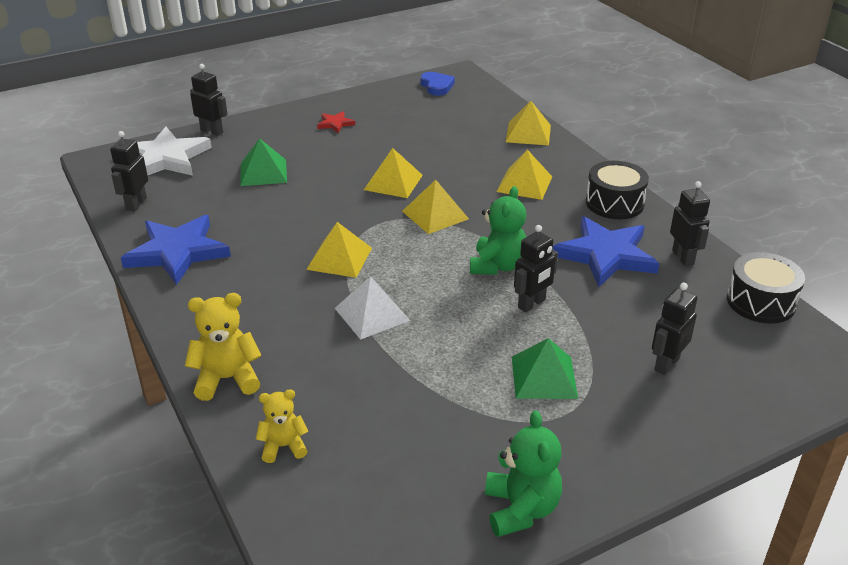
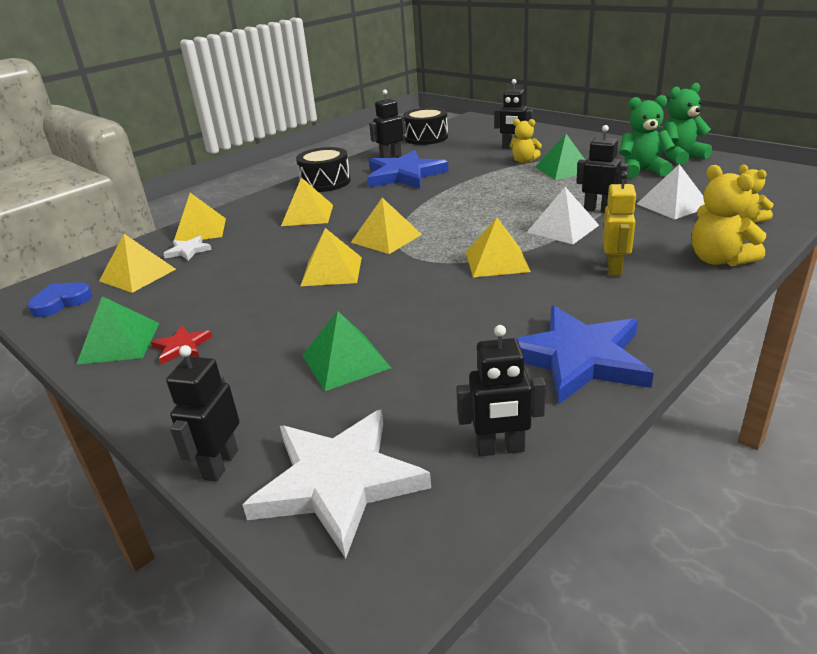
camera: 105 degrees left, 5 degrees down
green teddy bear [470,186,526,275] -> green teddy bear moved to [619,95,675,179]
black robot [514,225,558,312] -> black robot moved to [576,125,629,213]
none -> green pyramid [76,296,160,365]
none -> yellow pyramid [99,234,176,293]
none -> white star [163,236,212,261]
none -> yellow teddy bear [510,119,542,163]
none -> yellow robot [603,171,637,276]
none -> white pyramid [637,164,705,219]

